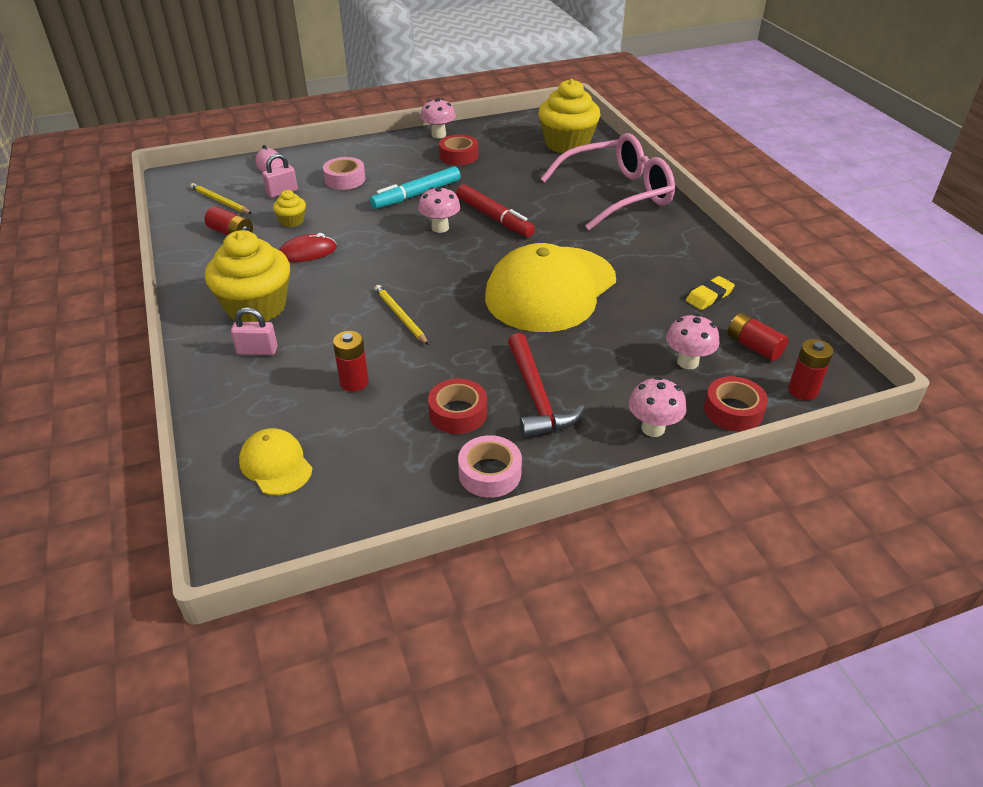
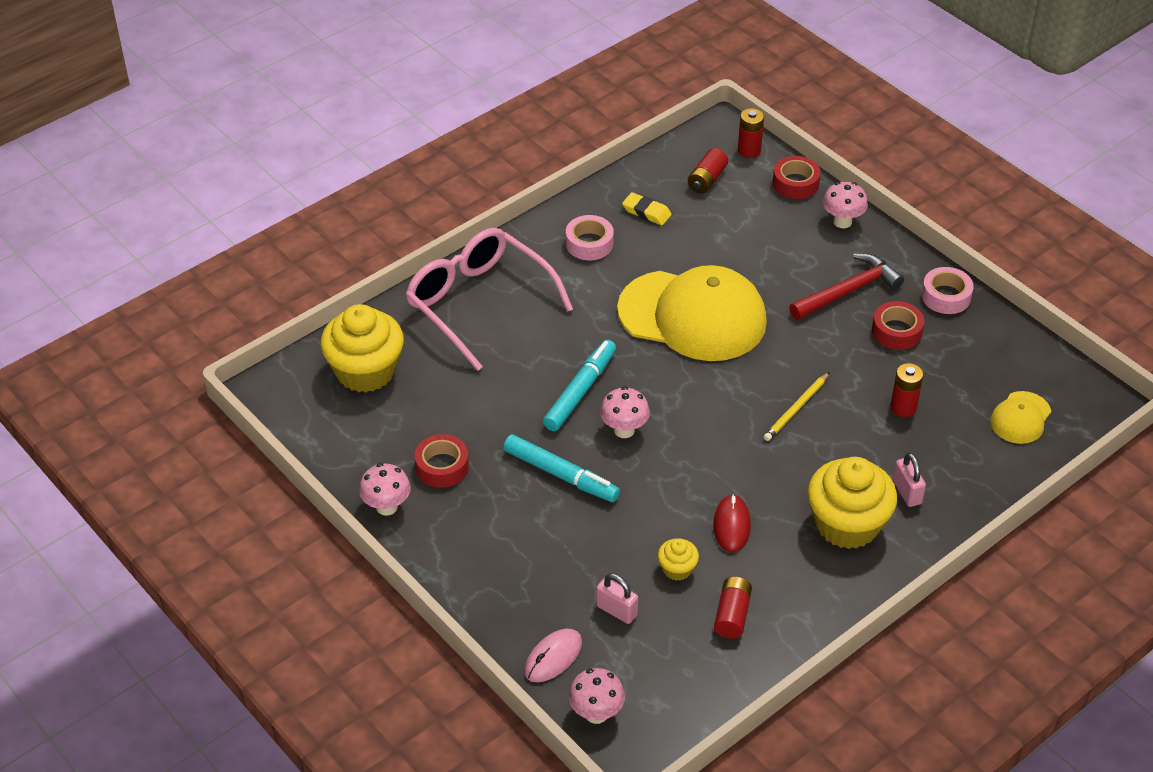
camera: 110 degrees left, 5 degrees up
yellow pencil [190,183,252,214] -> none
red mouse [279,233,337,262] -> red mouse turned 45 degrees clockwise [713,494,751,553]
pink tape [323,157,366,190] -> pink tape moved to [566,215,614,260]
red marker [456,184,535,237] -> turquoise marker [543,340,616,431]
pink mushroom [666,314,719,369] -> pink mushroom moved to [569,668,625,724]

